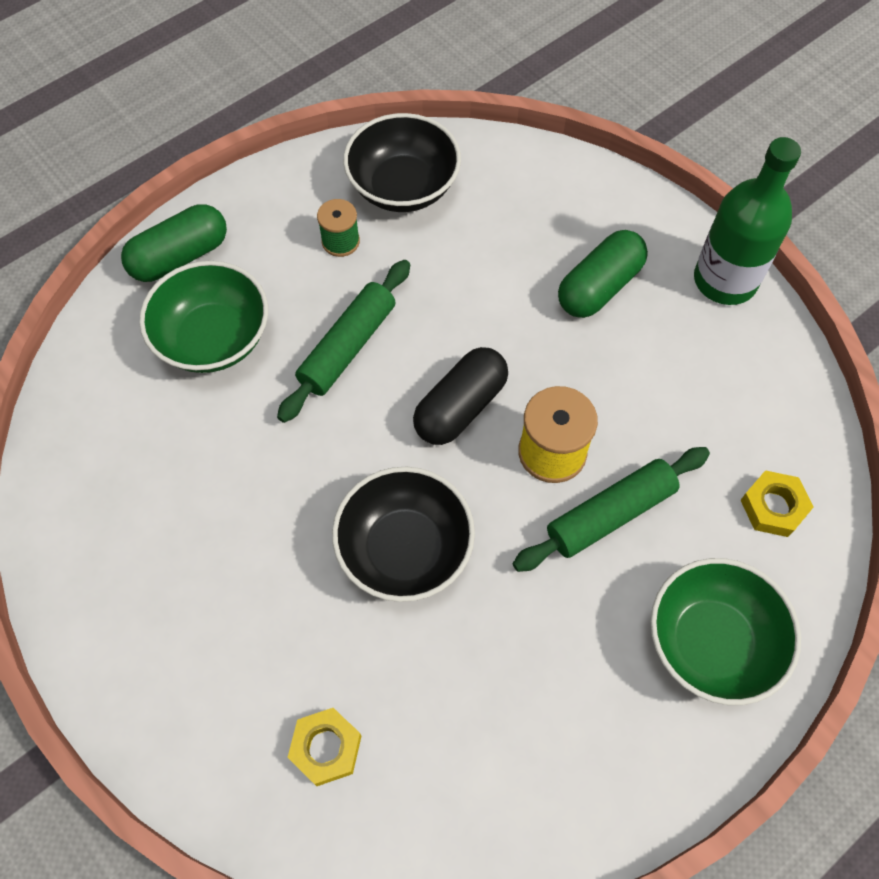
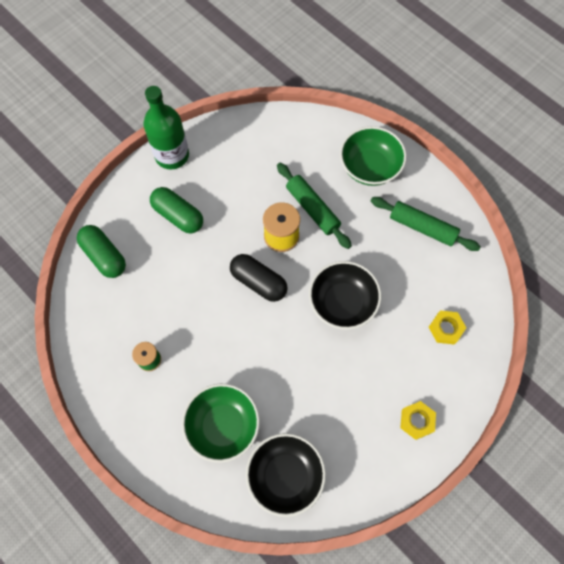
camera: 95 degrees left, 5 degrees up
green capsule [121,204,227,282] -> green capsule moved to [77,225,126,278]
green rolling pin [277,260,410,423] -> green rolling pin moved to [371,197,481,251]
black bowl [343,113,461,212] -> black bowl moved to [246,433,326,517]
yellow nut [741,470,814,537] -> yellow nut moved to [400,401,436,440]

